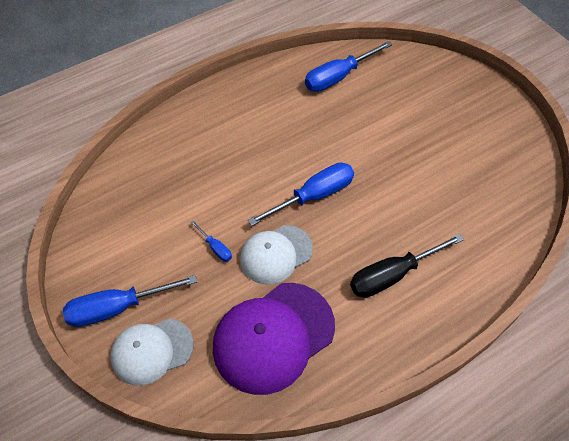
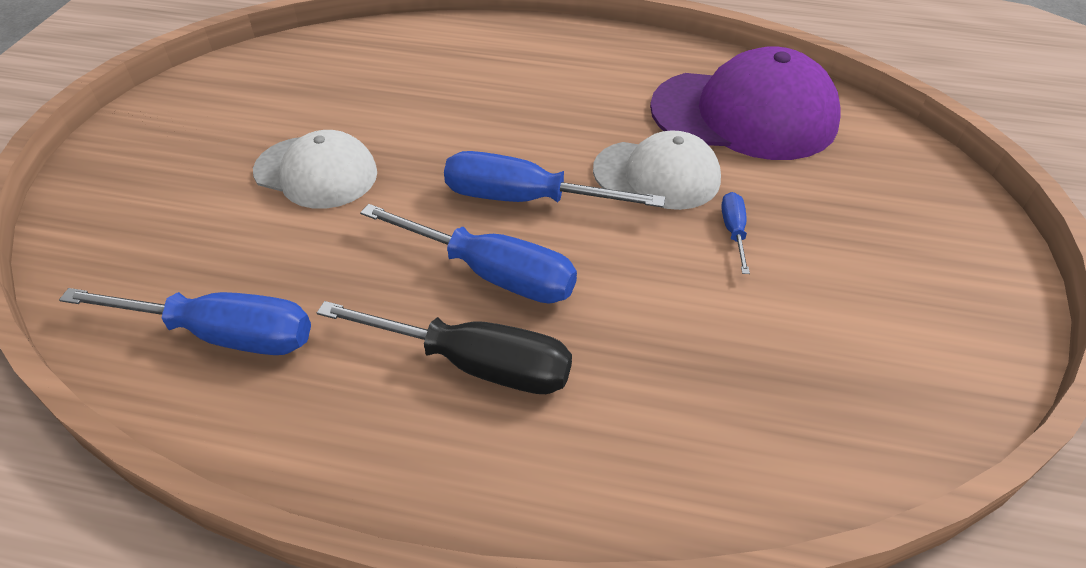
camera: 135 degrees left, 10 degrees down
blue screwdriver [63,275,197,327] -> blue screwdriver moved to [360,204,577,304]
white cap [110,318,194,385] -> white cap moved to [253,130,377,209]
black screwdriver [350,234,464,298] -> black screwdriver moved to [317,301,572,394]

